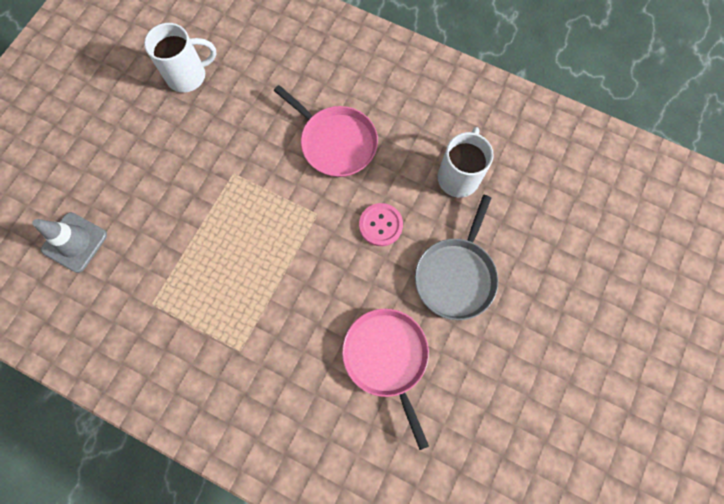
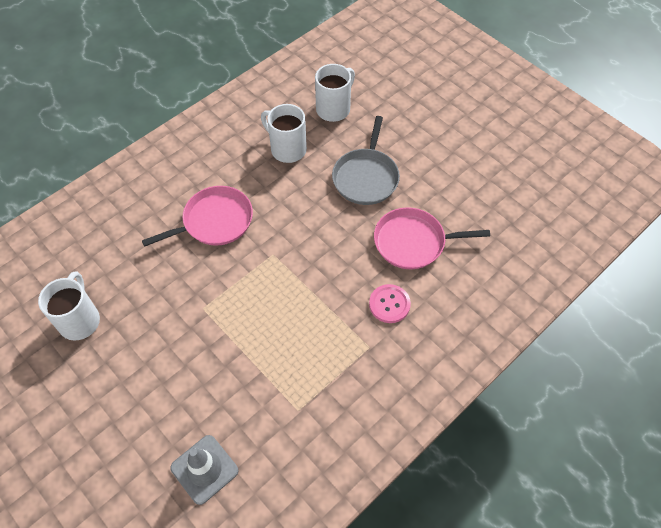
camera: 70 degrees left, 15 degrees down
pink button [359,203,403,246] -> pink button moved to [369,284,411,323]
grey pan [415,195,498,320] -> grey pan turned 60 degrees clockwise [332,116,400,205]
none -> white mug [315,64,355,122]

